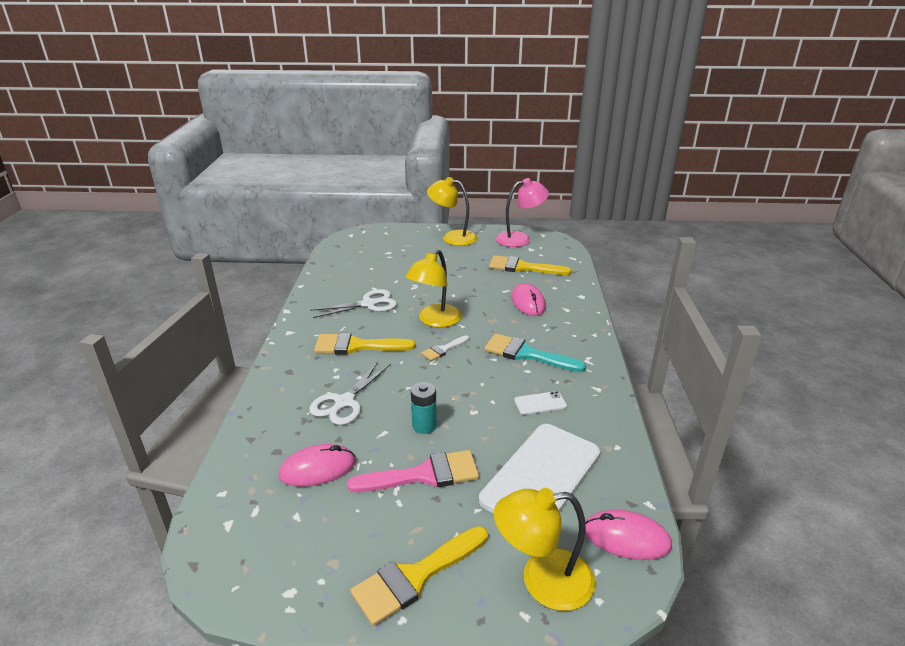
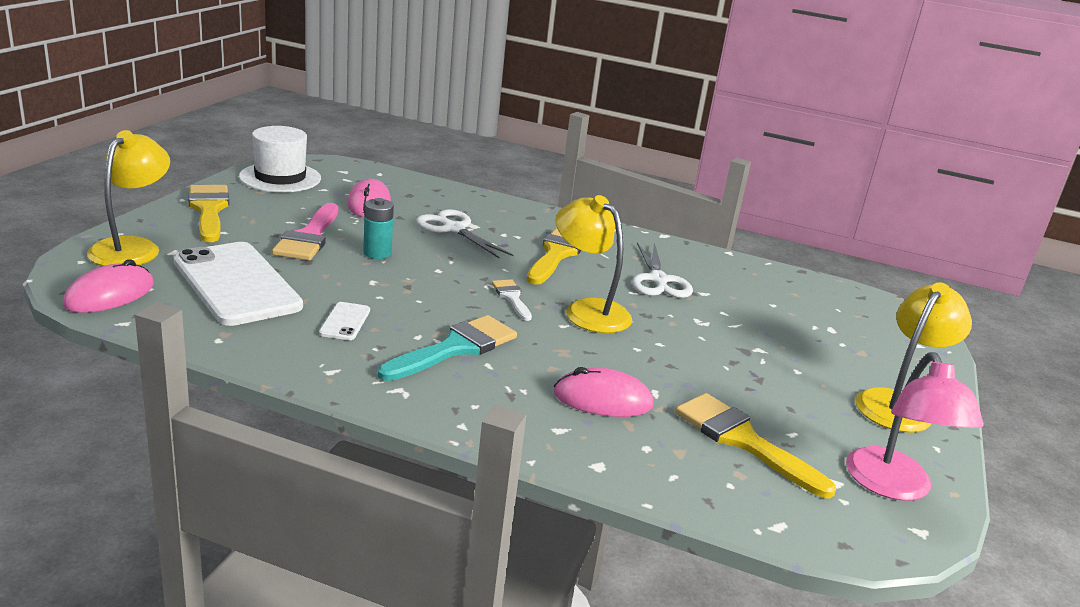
camera: 105 degrees right, 5 degrees down
yellow brush [489,255,571,275] -> yellow brush turned 75 degrees counterclockwise [675,393,836,498]
none -> white hat [239,126,321,193]

